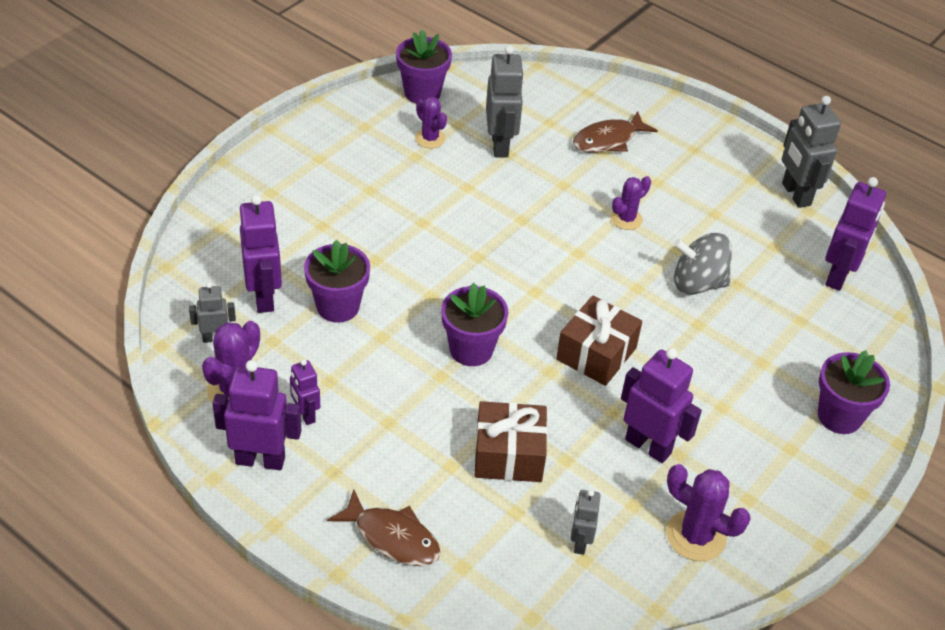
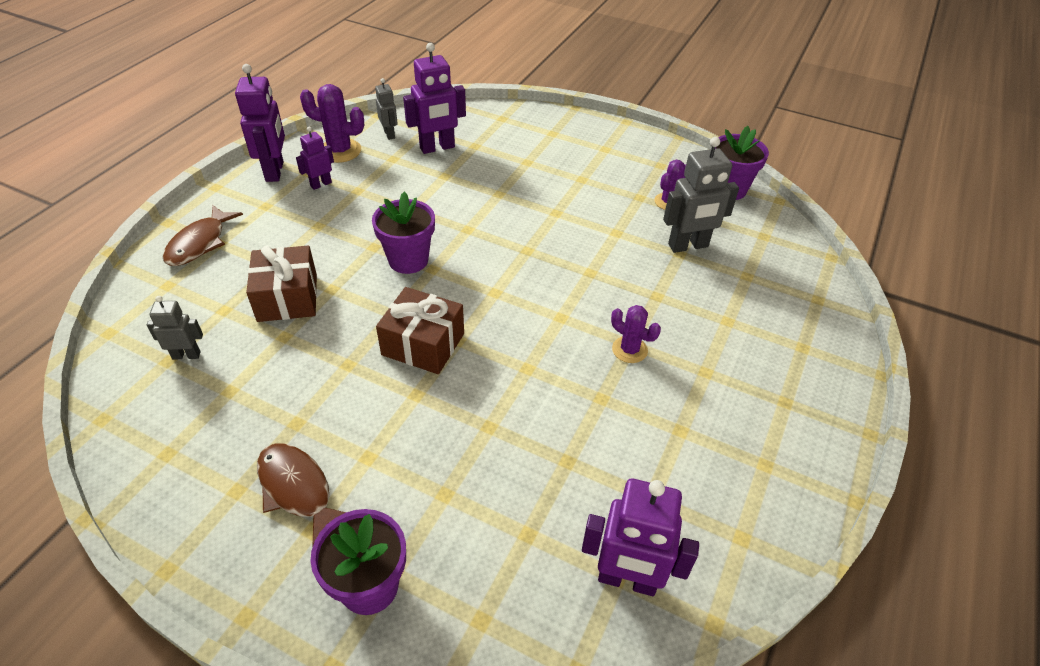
camera: 80 degrees right, 0 degrees up
purple flower pot [304,240,370,323] -> none
brown fish [573,111,658,153] -> brown fish moved to [257,443,346,547]
purple robot [621,348,702,463] -> none
purple cactus [666,464,751,561] -> none
grey spinning top [674,233,732,295] -> none
grey robot [782,96,841,208] -> none

